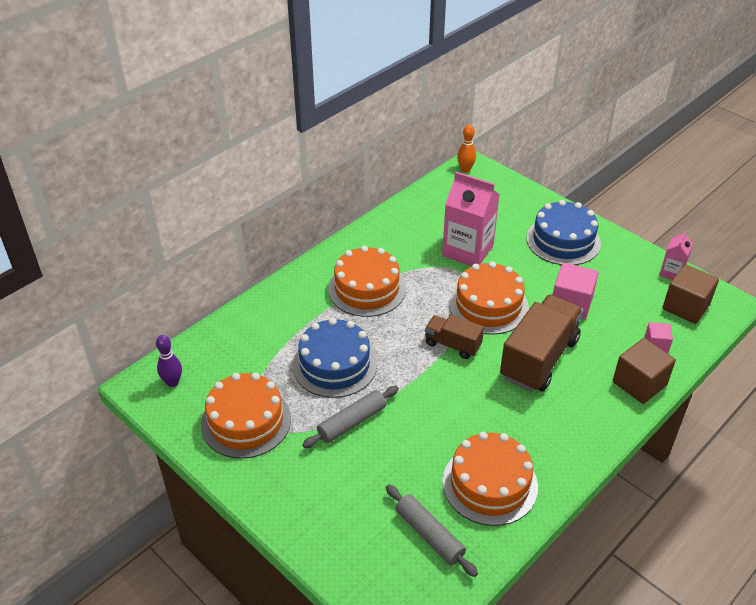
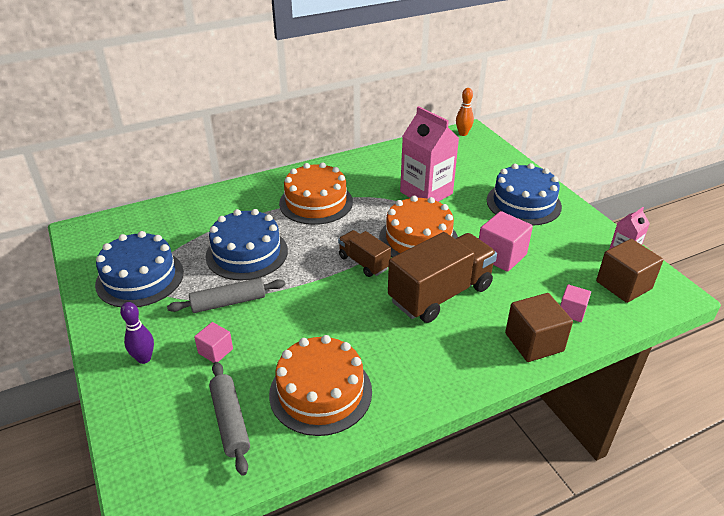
camera: 20 degrees right, 5 degrees down
purple bowling pin [156,335,182,387] -> purple bowling pin moved to [120,302,154,364]
orange cake [201,373,291,459] -> blue cake [95,231,184,307]
none -> pink cube [194,322,233,363]

